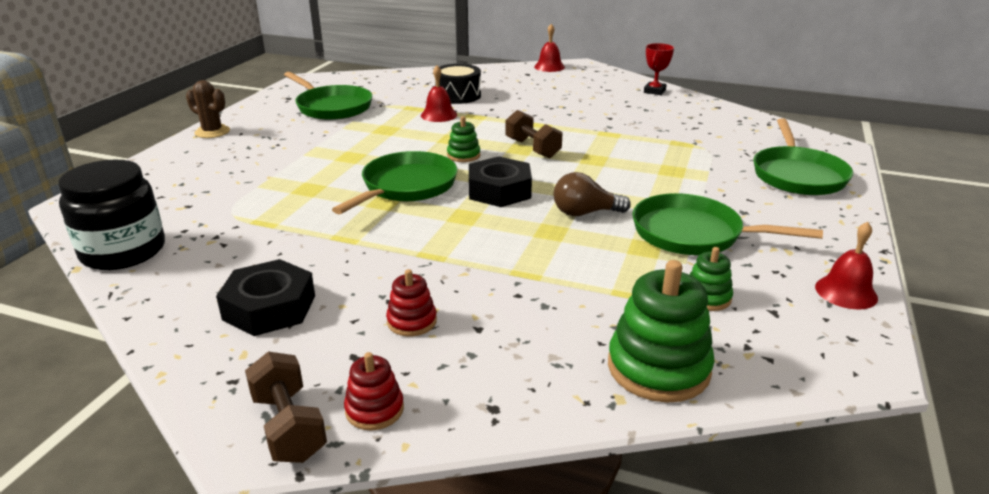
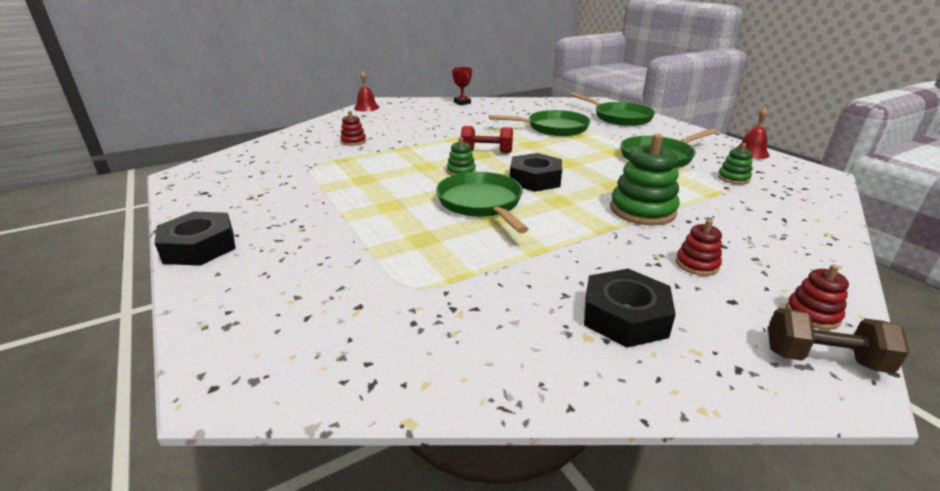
camera: 50 degrees left, 0 degrees up
black jar [58,160,165,270] -> none
brown cactus [186,80,230,138] -> black nut [155,212,236,266]
green pan [284,72,372,120] -> green pan moved to [489,110,591,136]
red bell [421,65,457,122] -> none
black drum [435,64,481,104] -> red stacking toy [340,111,366,146]
brown dumbbell [505,110,562,158] -> red dumbbell [461,126,513,153]
brown light bulb [554,172,631,216] -> none
green stacking toy [608,260,715,403] -> green stacking toy moved to [610,134,680,225]

